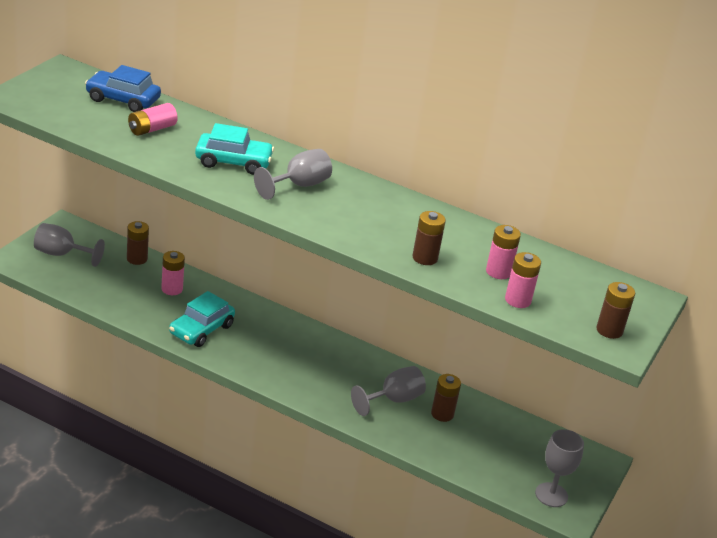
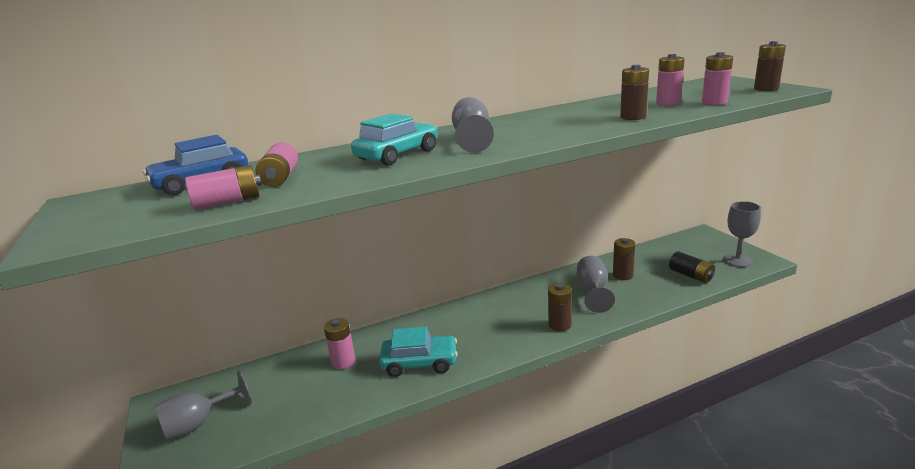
camera: 45 degrees left, 10 degrees down
brown battery [127,221,149,265] -> brown battery moved to [548,283,572,331]
turquoise car [169,291,235,347] -> turquoise car turned 75 degrees counterclockwise [379,326,458,377]
none -> pink battery [185,165,262,210]
none -> black battery [669,251,715,283]

